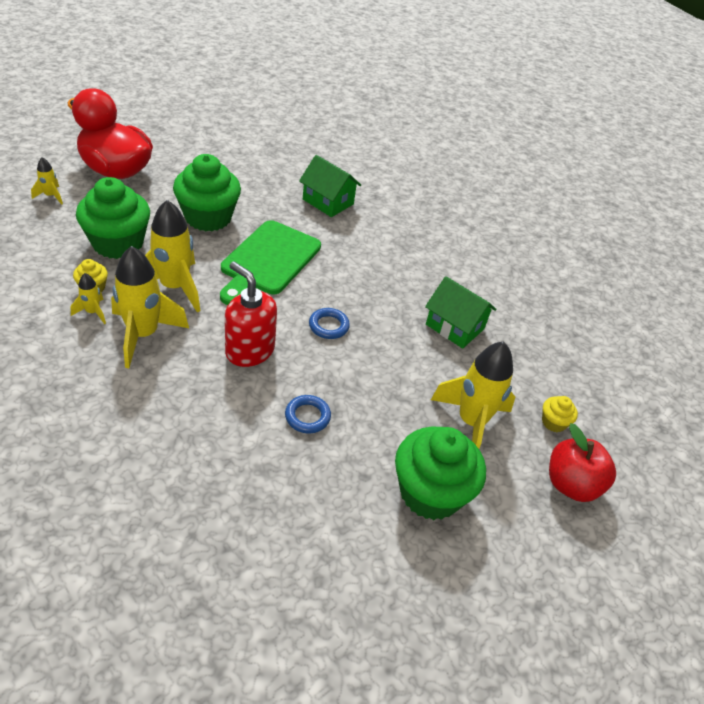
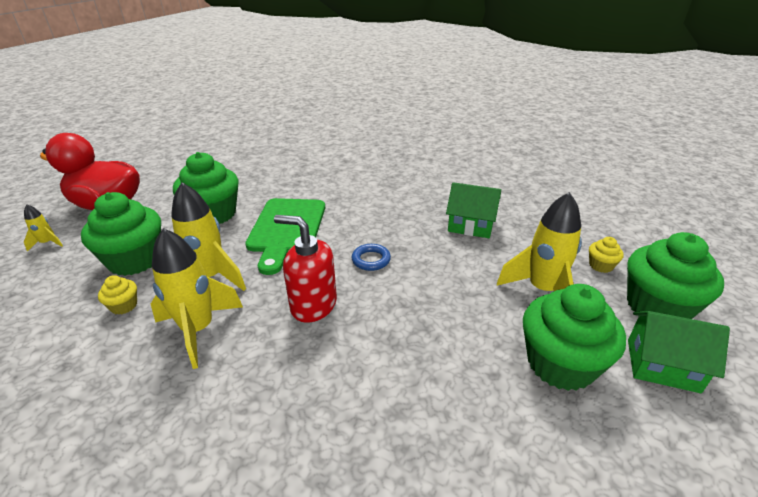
camera: 15 degrees left, 10 degrees down
yellow rocket [70,273,106,324] -> none
blue ring [285,395,331,433] -> none
green house [299,155,361,217] -> green house moved to [628,311,730,393]
red apple [549,423,616,502] -> green cupcake [627,232,724,319]

